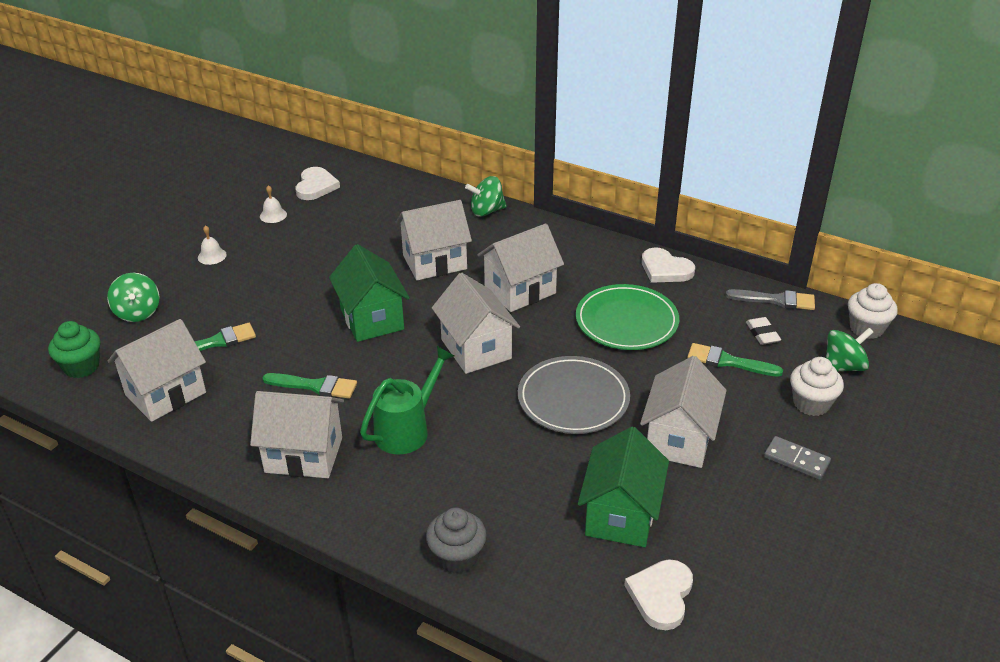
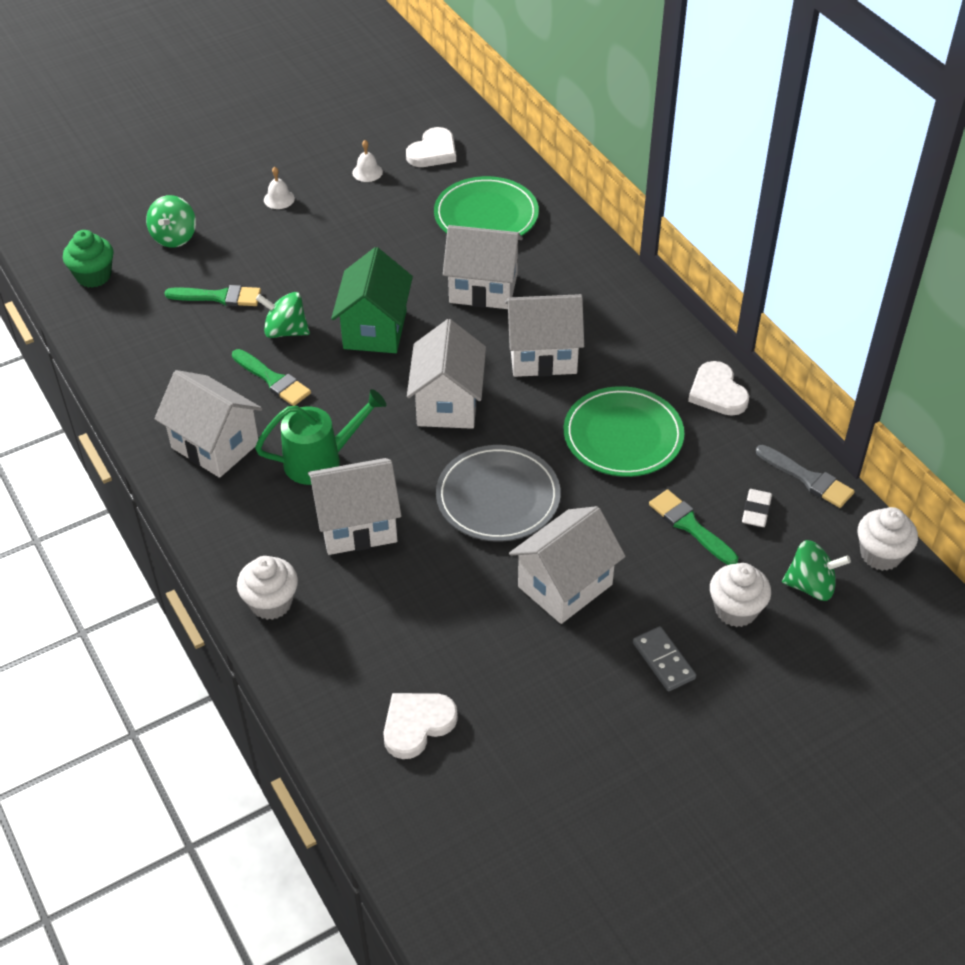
camera: 30 degrees right, 10 degrees up
white house [108,319,206,422] -> white house moved to [308,458,401,555]
grey cupcake [426,508,487,574] -> white cupcake [237,556,298,620]
green spinning top [465,176,507,217] -> green spinning top moved to [256,292,310,338]
green house [578,427,669,547] -> none
none -> green plate [434,176,539,236]

